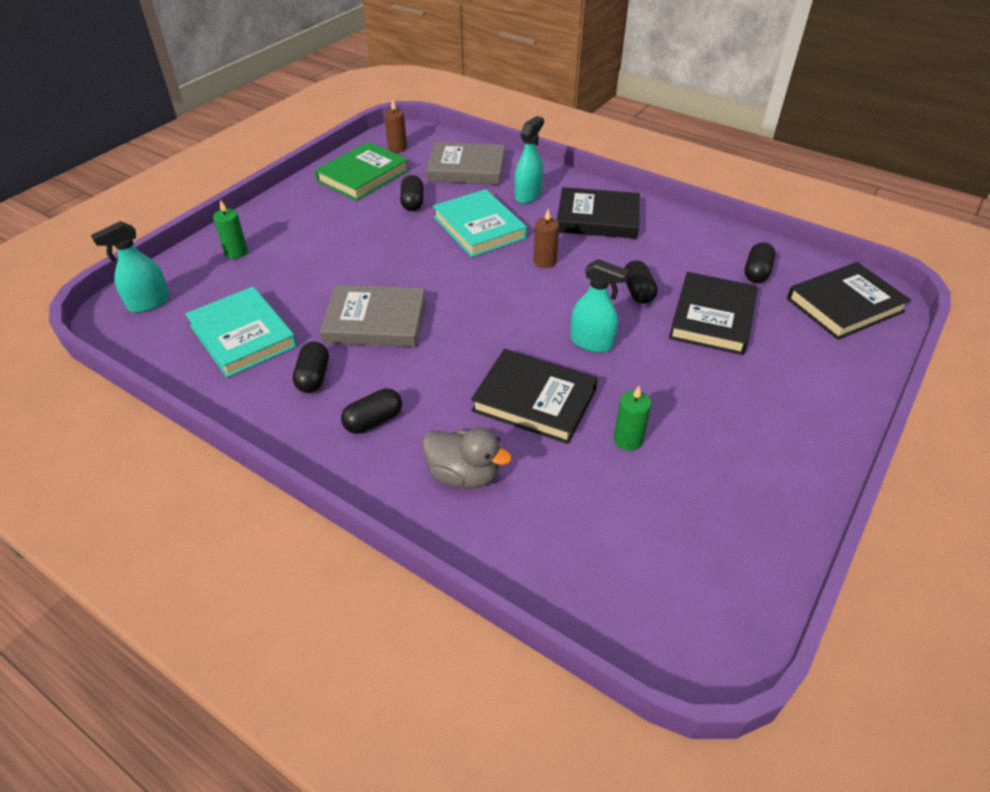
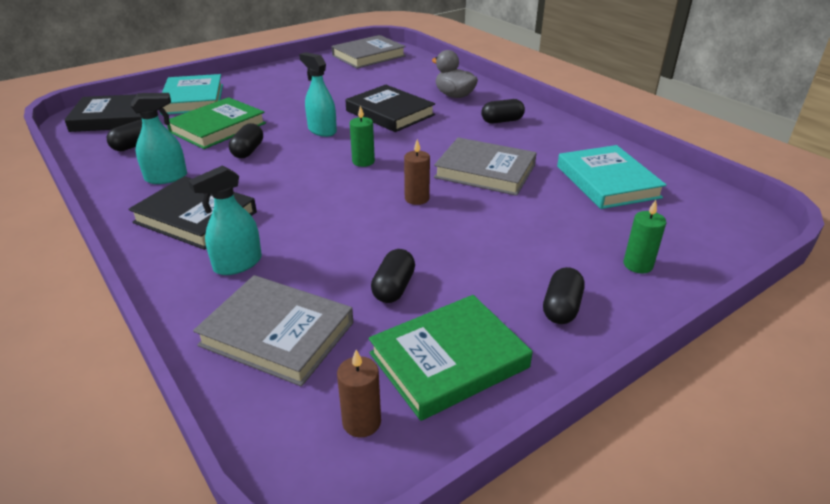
camera: 160 degrees left, 10 degrees down
turquoise spray bottle [91,221,170,313] -> turquoise spray bottle moved to [131,93,187,184]
black capsule [293,342,329,393] -> black capsule moved to [543,267,584,324]
turquoise book [433,189,527,257] -> turquoise book moved to [160,74,223,115]
brown candle [534,209,559,268] -> brown candle moved to [404,139,430,205]
green candle [614,386,651,451] -> green candle moved to [350,106,375,167]
black book [669,272,758,355] -> green book [167,97,266,149]
none -> grey book [332,35,406,68]

